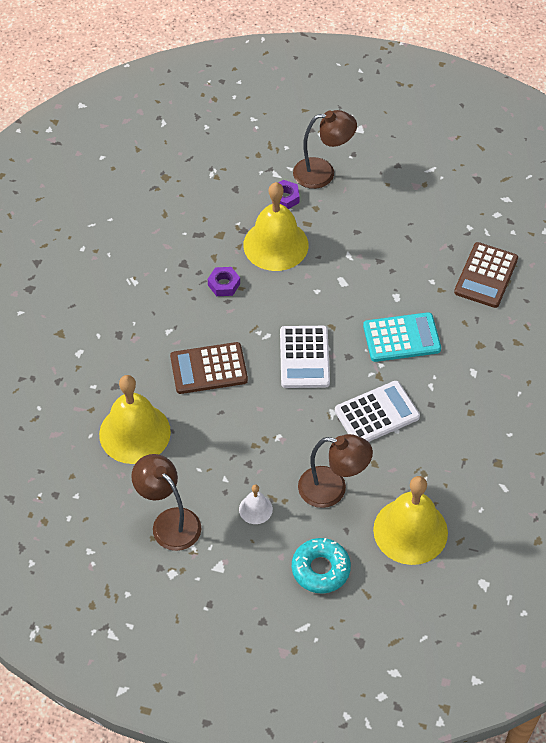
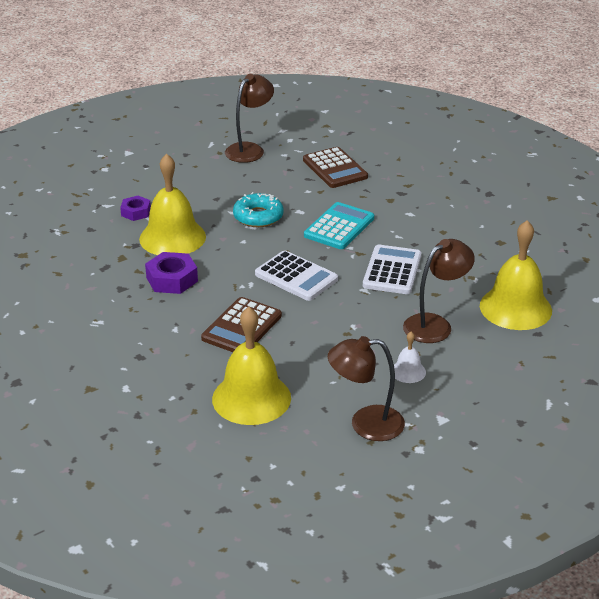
camera: 50 degrees left, 20 degrees down
purple nut [208,267,240,296] -> purple nut [145,252,198,294], size x1.54
turquoise donut [292,538,351,593] -> turquoise donut moved to [233,192,284,227]
brown lamp [293,110,357,189] -> brown lamp moved to [225,74,274,163]

